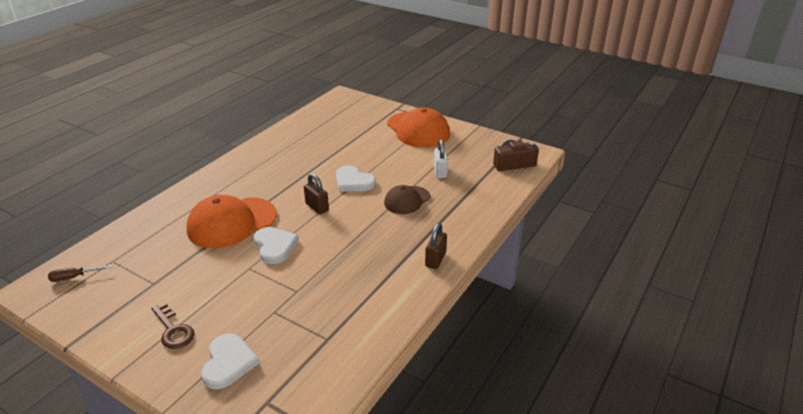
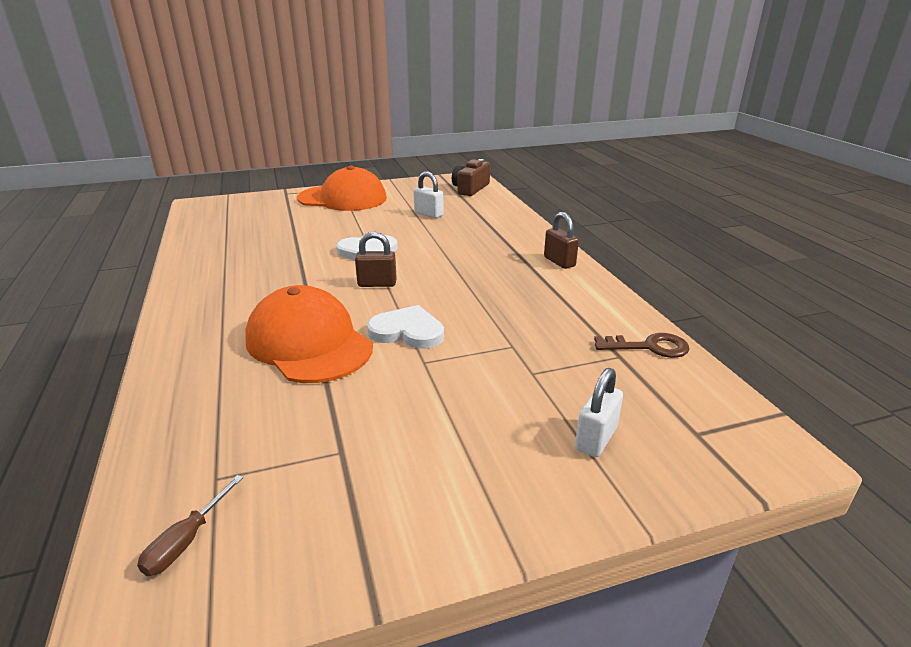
camera: 50 degrees left, 5 degrees down
brown key [151,302,194,349] -> brown key moved to [594,333,690,358]
orange cap [186,195,277,248] -> orange cap turned 135 degrees clockwise [245,285,373,383]
white heart [201,333,259,389] -> white padlock [575,368,623,457]
brown cap [384,185,430,214] -> none

